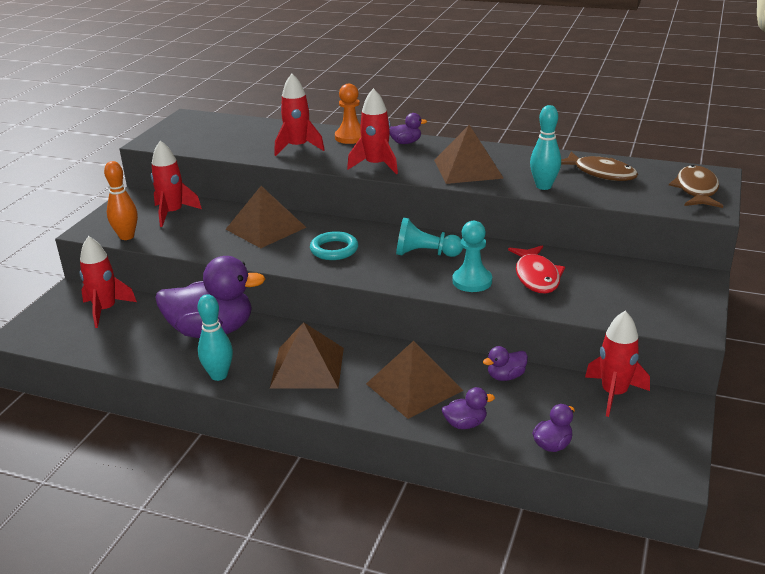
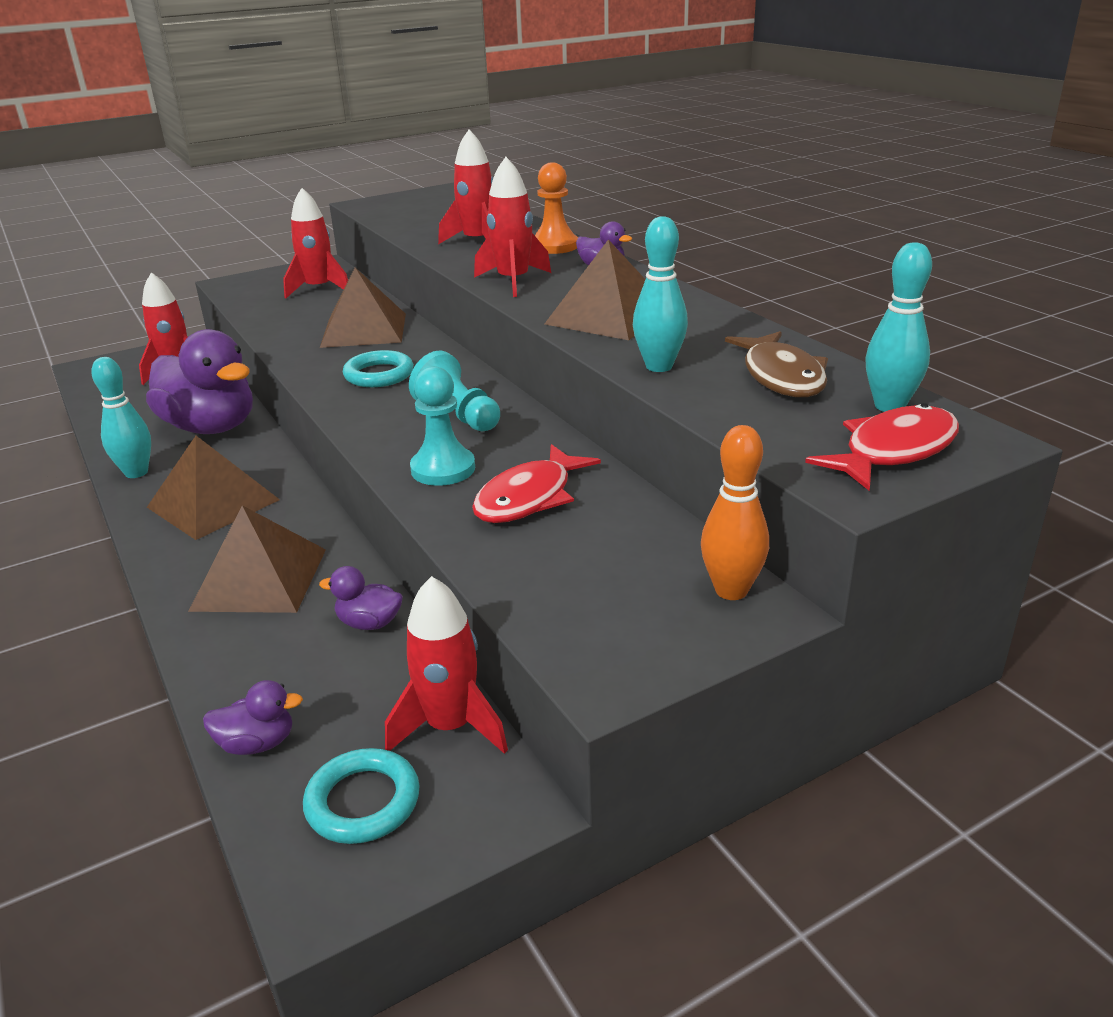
camera: 40 degrees right, 0 degrees up
orange bowling pin [104,161,138,240] -> orange bowling pin moved to [701,425,769,600]
purple duck [442,387,495,429] -> none
brown fish [669,165,723,208] -> red fish [805,403,959,490]
none -> turquoise ring [303,748,419,844]
none -> turquoise bowling pin [865,242,932,412]

